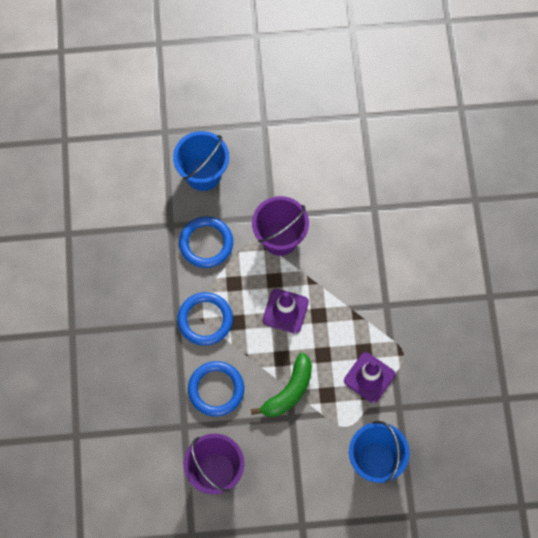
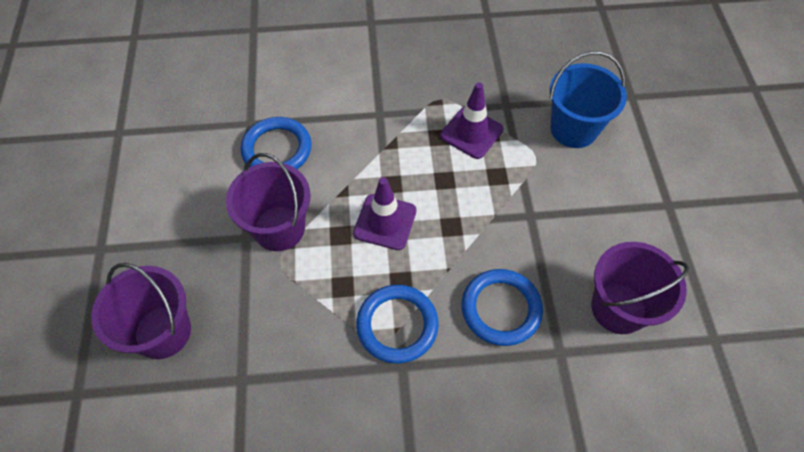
camera: 90 degrees left, 10 degrees down
blue bucket [173,131,229,191] -> purple bucket [91,263,191,359]
blue ring [179,216,233,268] -> blue ring moved to [241,117,312,169]
green banana [251,353,312,417] -> none

